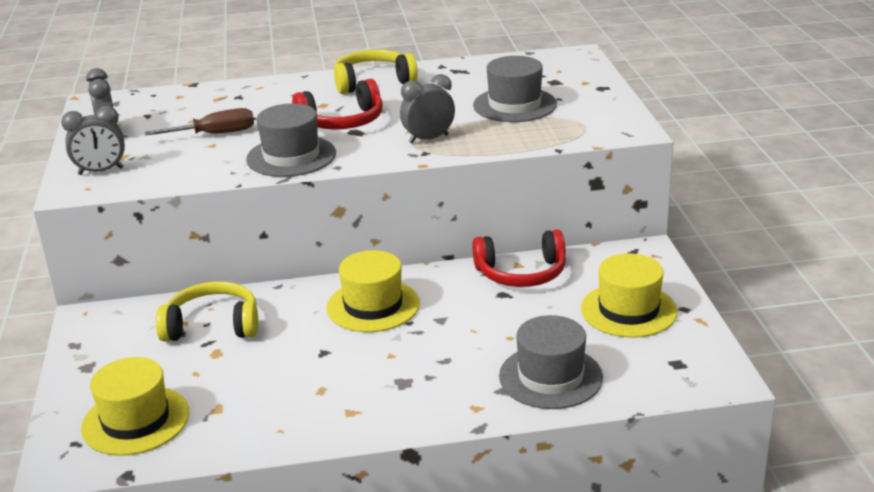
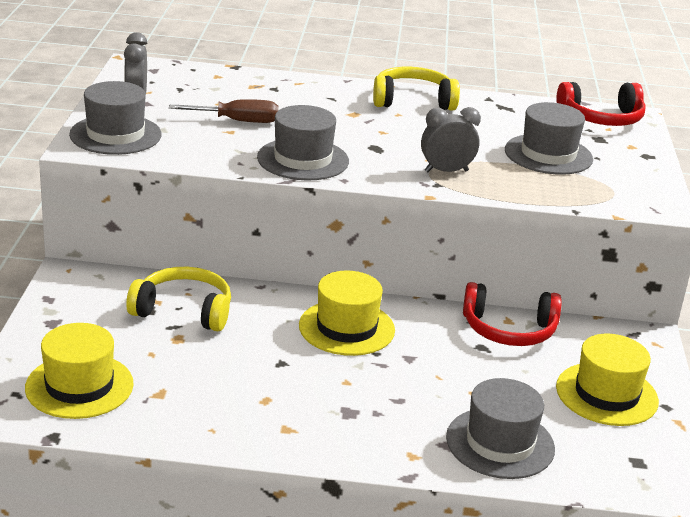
camera: 10 degrees right, 0 degrees up
grey clock [61,106,125,175] -> grey hat [69,81,162,155]
red headphones [292,79,383,129] -> red headphones moved to [556,82,646,126]

